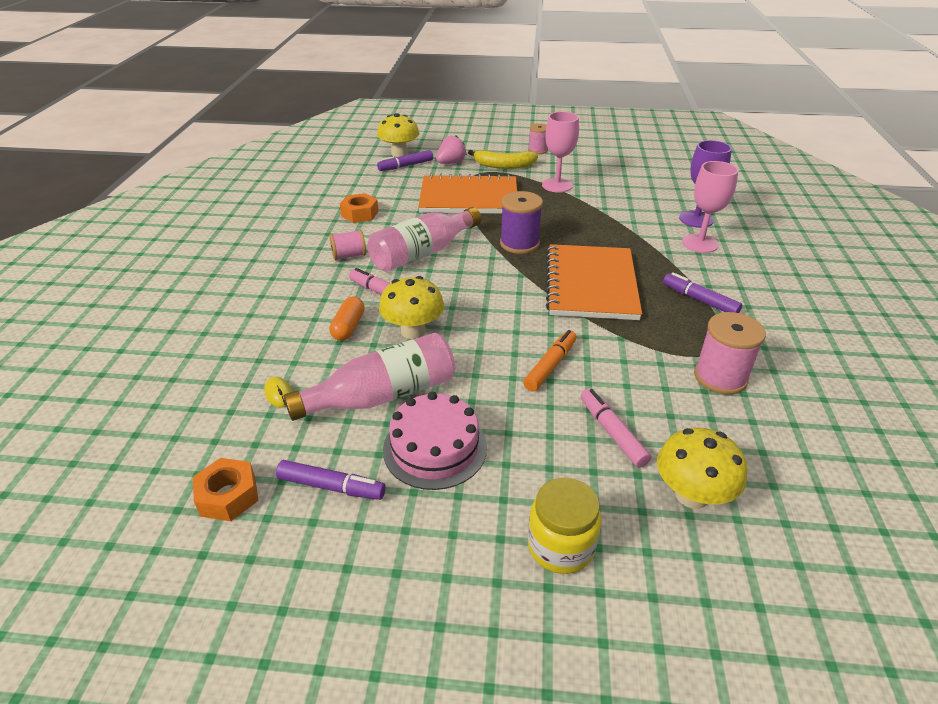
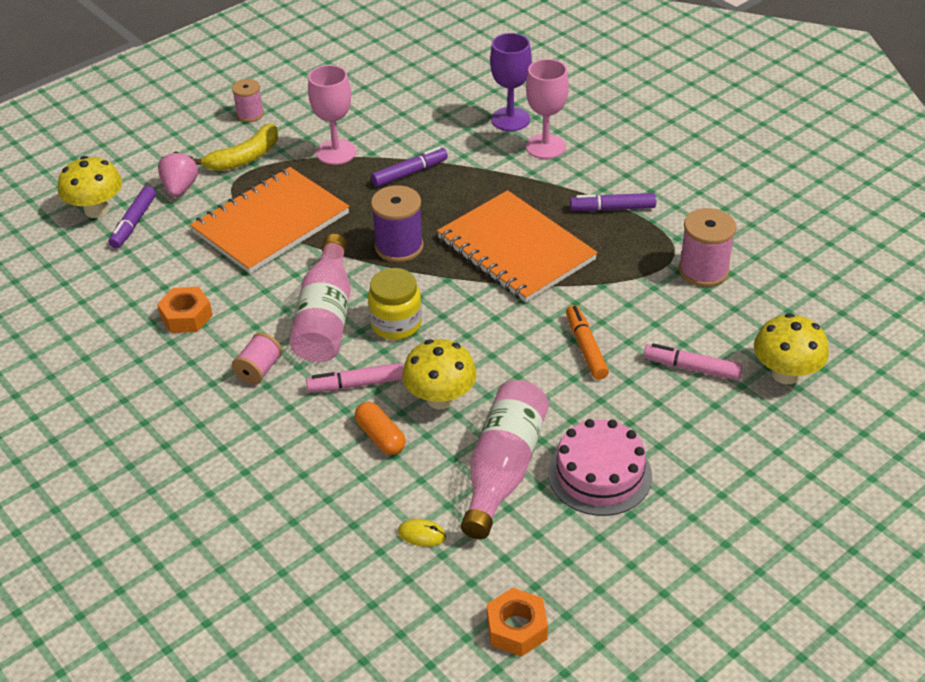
camera: 45 degrees left, 5 degrees up
purple marker [276,460,386,500] -> purple marker moved to [371,147,448,187]
yellow jar [528,478,601,574] -> yellow jar moved to [368,268,422,340]

